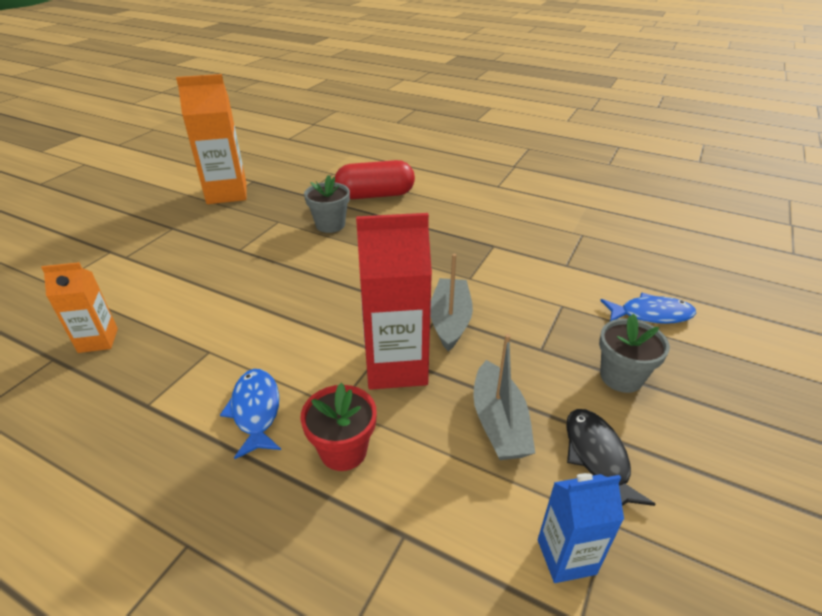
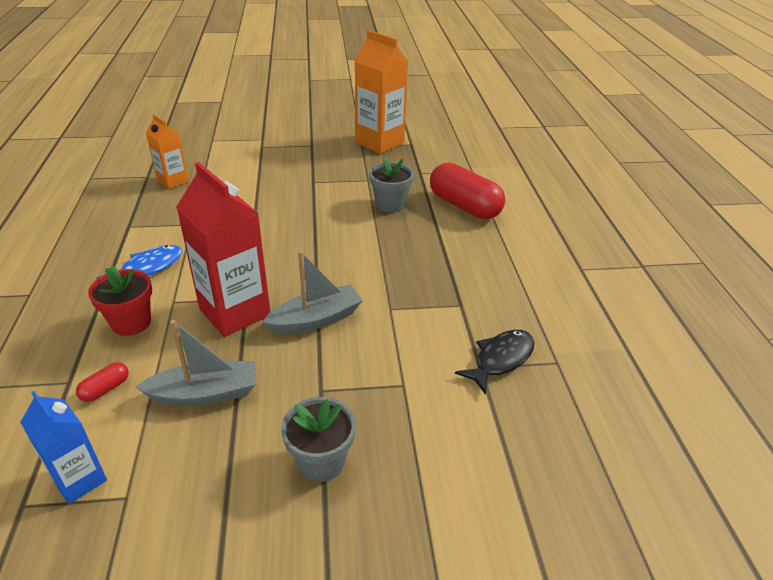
camera: 55 degrees right, 0 degrees up
grey boat [473,334,535,460] -> grey boat turned 150 degrees counterclockwise [135,320,256,406]
black fish [566,409,656,506] -> black fish moved to [455,330,535,395]
blue fish [600,293,696,324] -> none
none -> red capsule [76,362,129,402]

